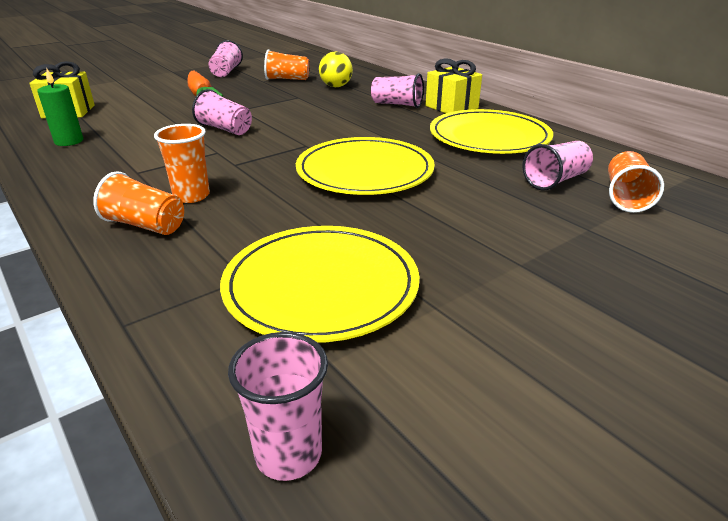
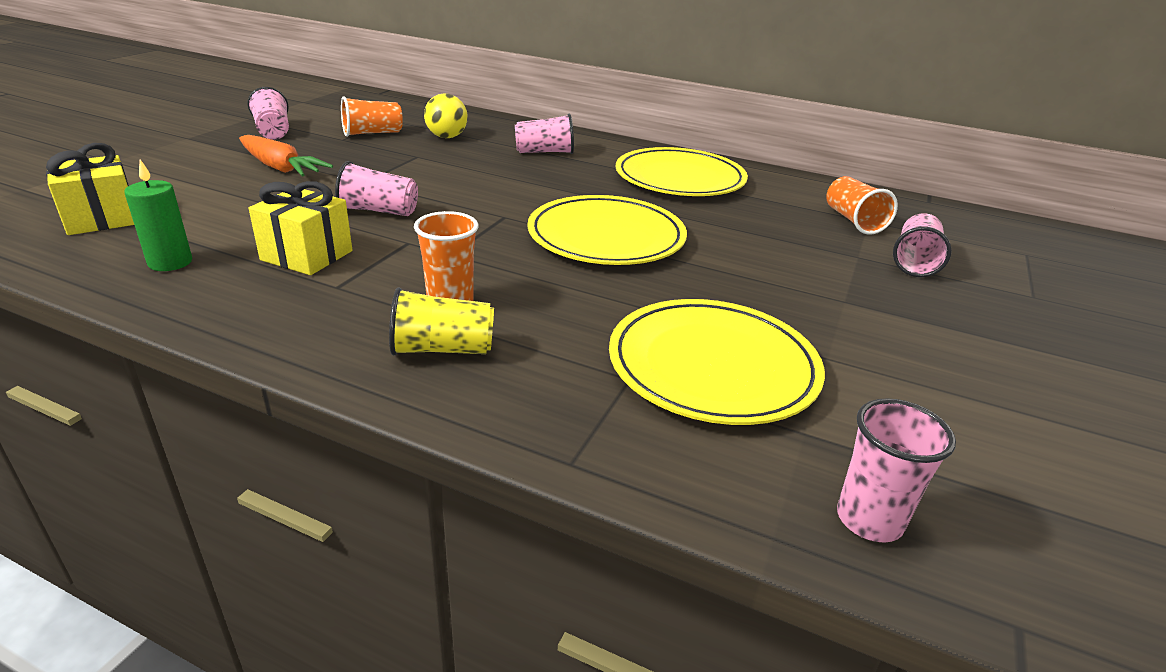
camera: 30 degrees left, 0 degrees up
orange cup [93,171,184,235] -> yellow cup [389,287,494,355]
yellow gift [426,58,482,113] -> yellow gift moved to [249,181,352,275]
pink cup [522,141,593,191] -> pink cup moved to [893,213,952,277]

